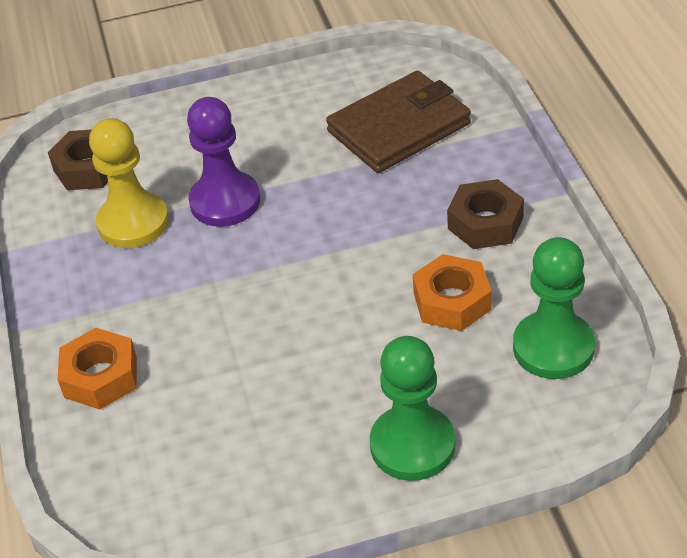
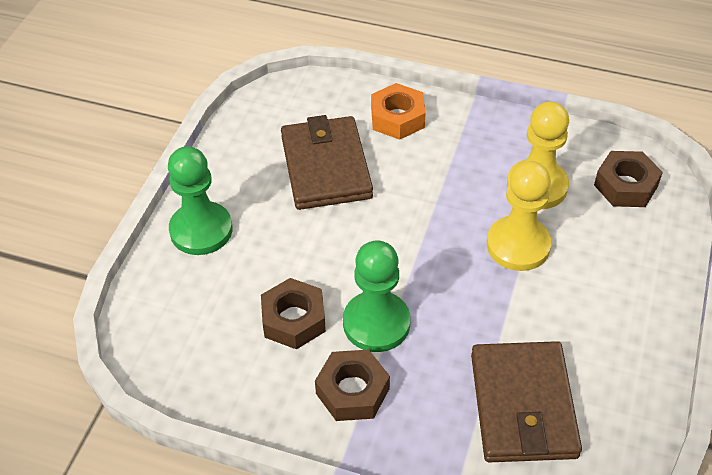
camera: 120 degrees right, 5 degrees up
purple pawn [187,97,260,227] -> yellow pawn [487,161,552,271]
orange nut [413,254,492,331] -> brown nut [261,278,326,349]
green pawn [513,237,595,379] -> green pawn moved to [343,240,410,352]
none -> brown wallet [281,115,373,210]

